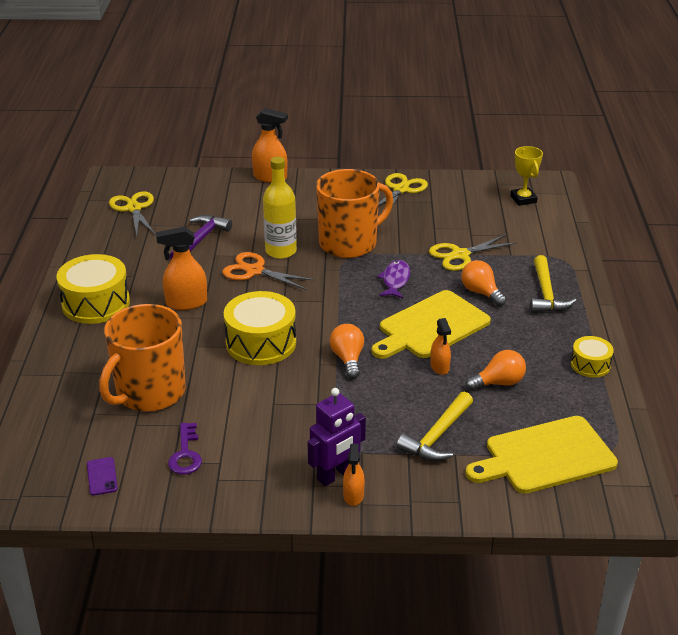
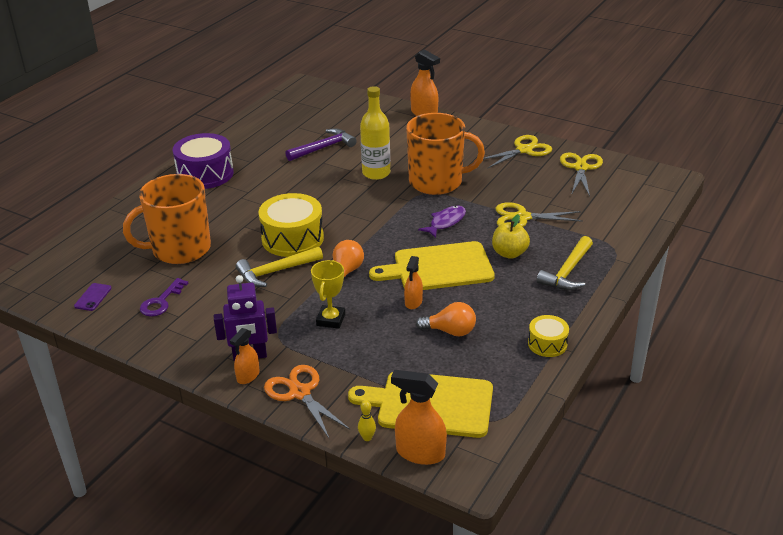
camera: 30 degrees right, 0 degrees up
yellow drum [56,254,130,324] -> purple drum [173,133,234,189]
yellow scissors [109,191,156,237] -> yellow scissors moved to [560,153,603,196]
orange spray bottle [156,227,207,310] -> orange spray bottle moved to [391,370,447,465]
orange scissors [222,252,315,290] -> orange scissors moved to [264,365,350,440]
yellow hammer [396,391,473,461] -> yellow hammer moved to [236,247,323,287]
orange light bulb [461,260,506,306] -> yellow apple [492,214,530,259]
yellow trophy [510,146,543,206] -> yellow trophy moved to [311,260,345,329]
none -> yellow bowling pin [358,400,376,441]

